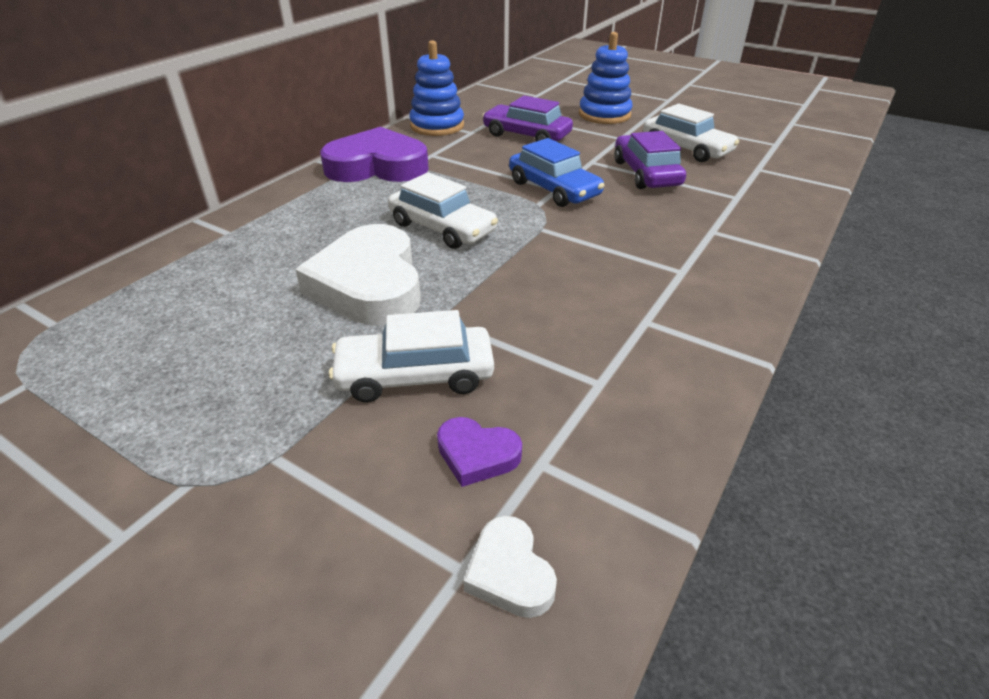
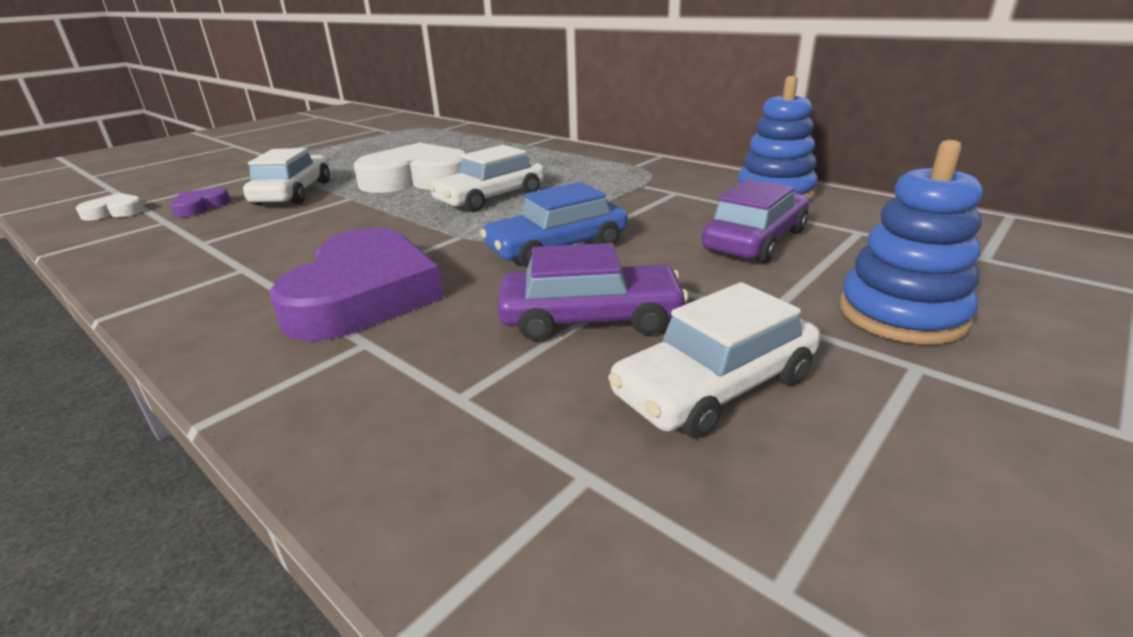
camera: 100 degrees right, 10 degrees down
purple heart [321,127,429,182] -> purple heart moved to [269,228,444,341]

